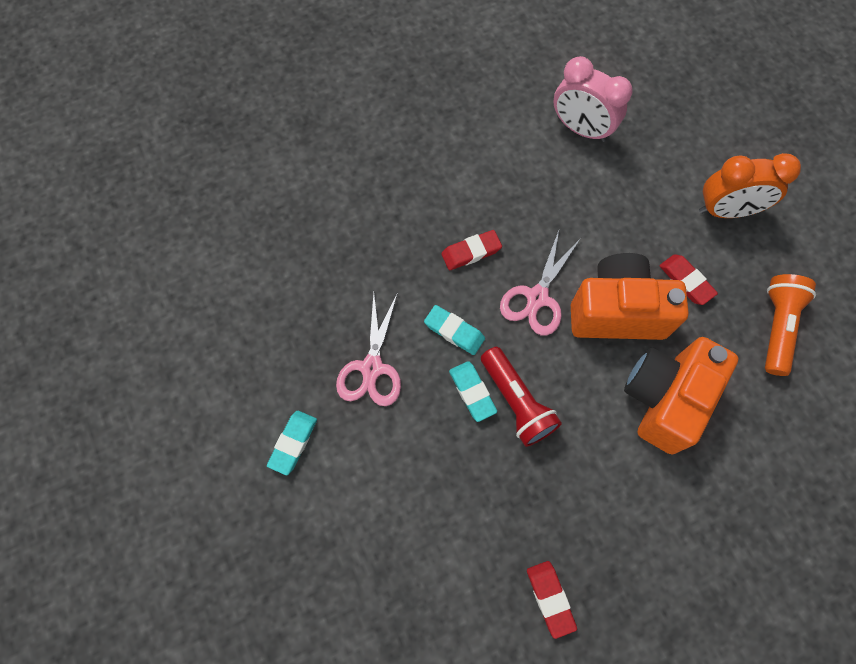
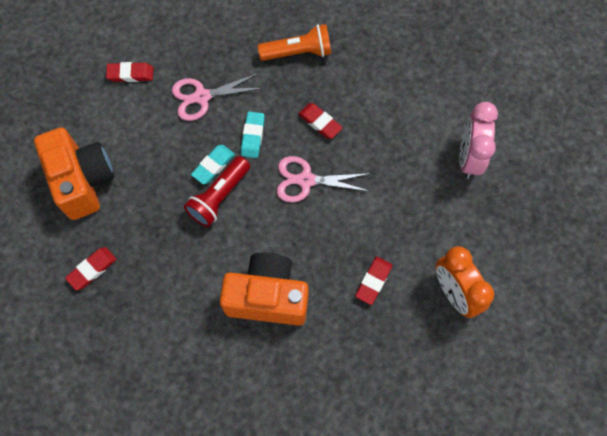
camera: 65 degrees right, 0 degrees up
turquoise eraser [267,411,317,475] -> red eraser [106,62,153,82]
orange camera [571,253,689,340] -> orange camera moved to [34,127,114,220]
orange flashlight [765,274,816,376] -> orange flashlight moved to [258,24,331,61]

